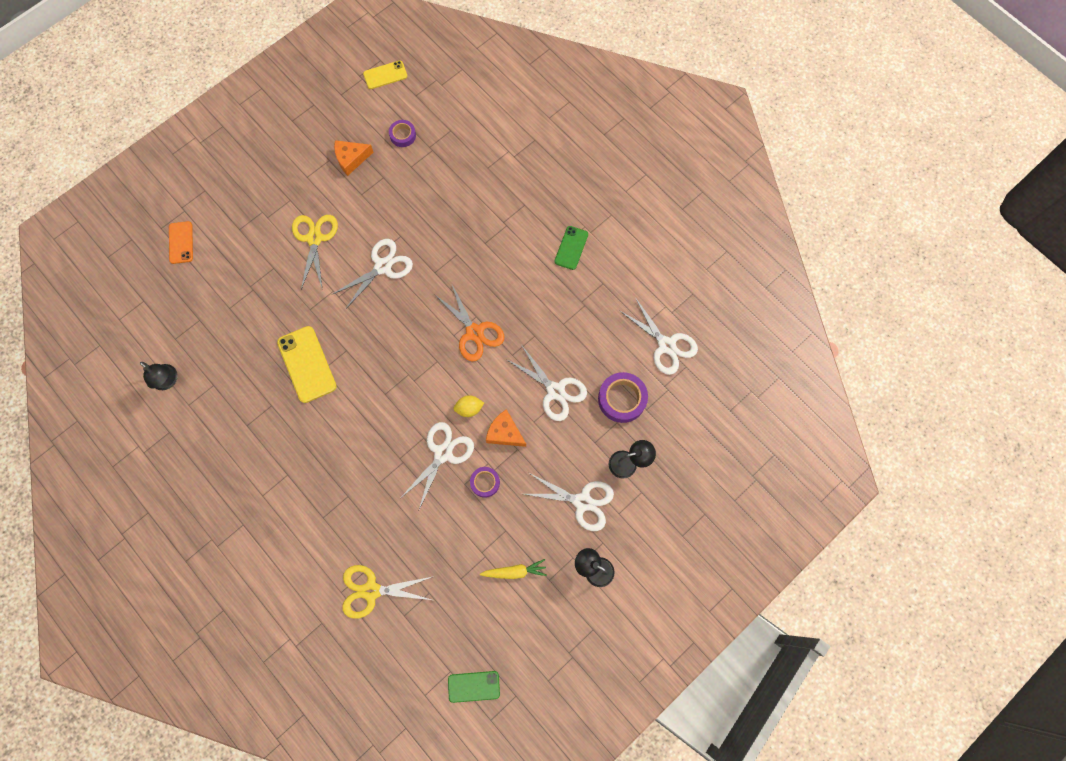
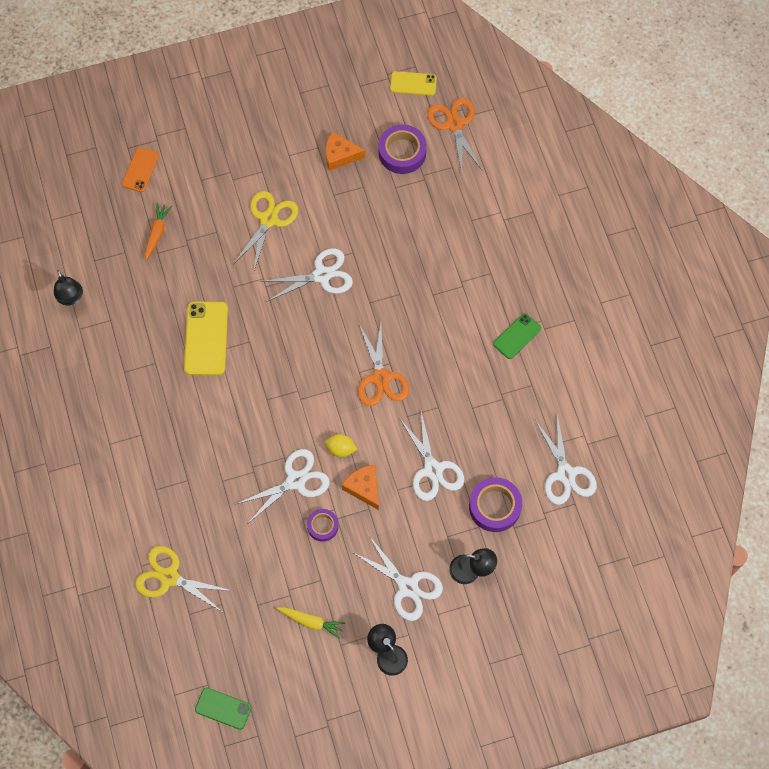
camera: 25 degrees right, 5 degrees down
purple tape [389,120,416,147] -> purple tape [378,124,427,174], size x1.68
none -> orange carrot [145,203,172,260]
none -> orange scissors [427,98,483,173]

